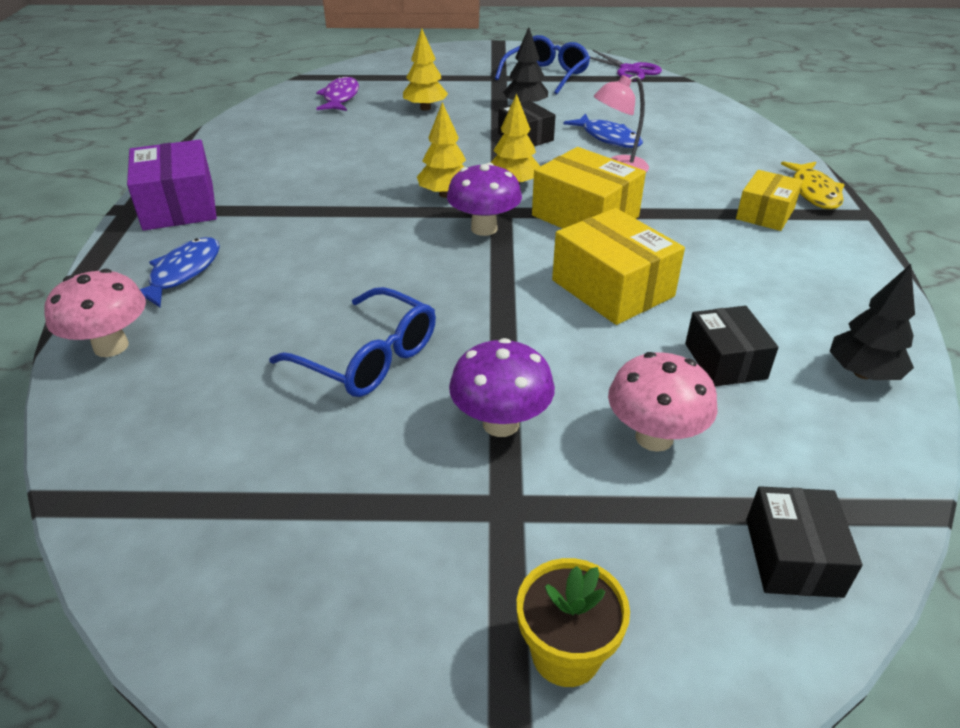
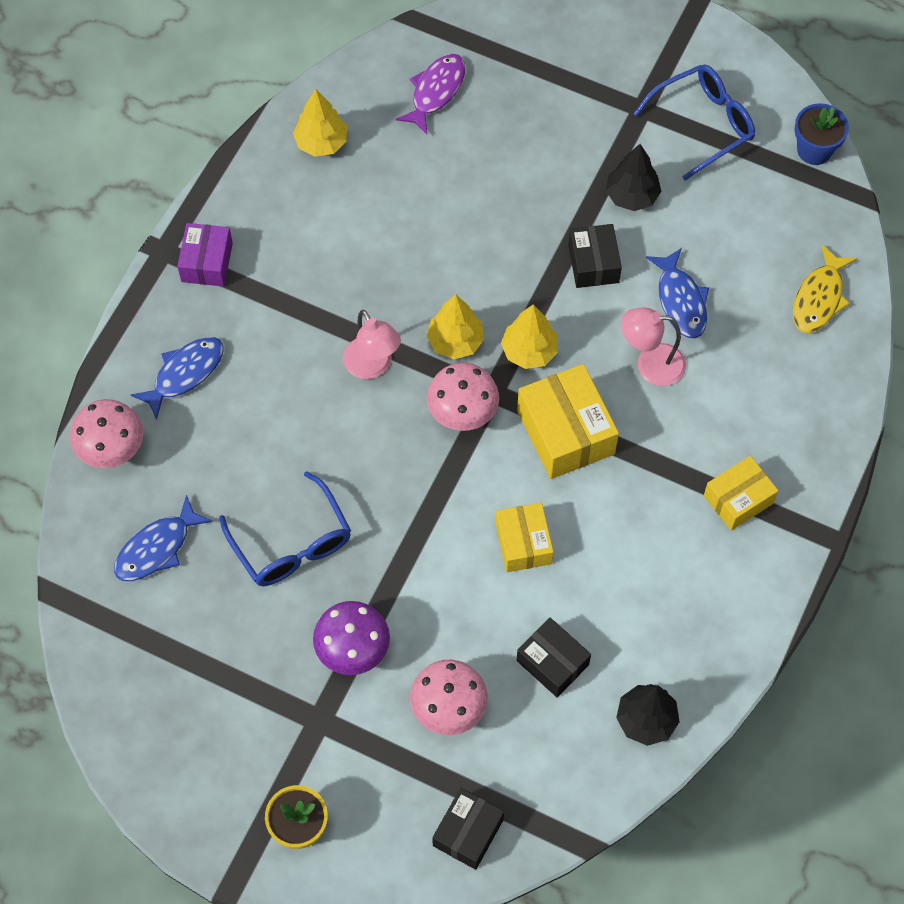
camera: 25 degrees right, 25 degrees up
purple box [127,140,217,231] -> purple box [177,223,233,287], size x0.64
yellow tree [403,28,448,111] -> yellow tree moved to [293,89,347,156]
purple mushroom [447,163,522,236] -> pink mushroom [427,363,499,431]
yellow box [552,208,685,325] -> yellow box [496,503,554,572], size x0.64
purple scissors [590,49,662,81] -> blue flower pot [794,103,849,165]
black box [685,306,779,386] -> black box turned 60 degrees counterclockwise [516,618,591,697]
yellow fish [781,161,845,210] -> yellow fish moved to [793,245,857,333]
none -> blue fish [114,495,213,581]
none -> pink lamp [343,310,401,379]

